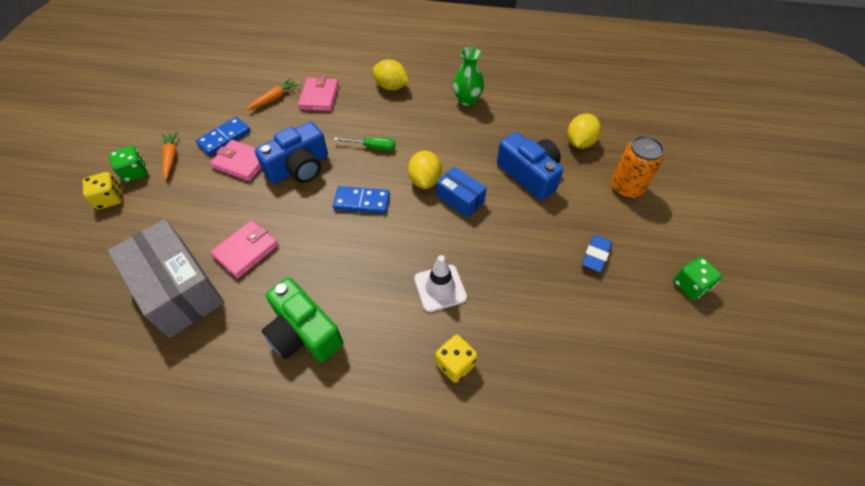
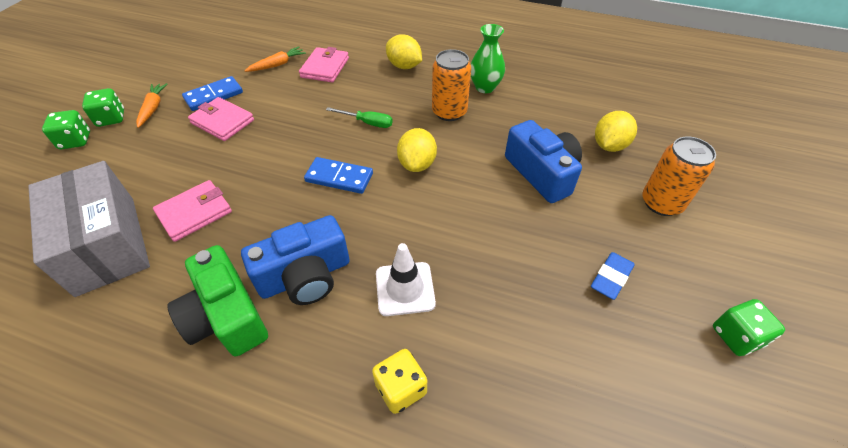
camera: 10 degrees right, 5 degrees down
yellow dice [83,172,122,210] -> green dice [42,110,90,149]
blue camera [255,122,328,184] -> blue camera moved to [241,215,350,305]
blue box [436,166,487,218] -> none
none -> orange can [432,49,471,121]

